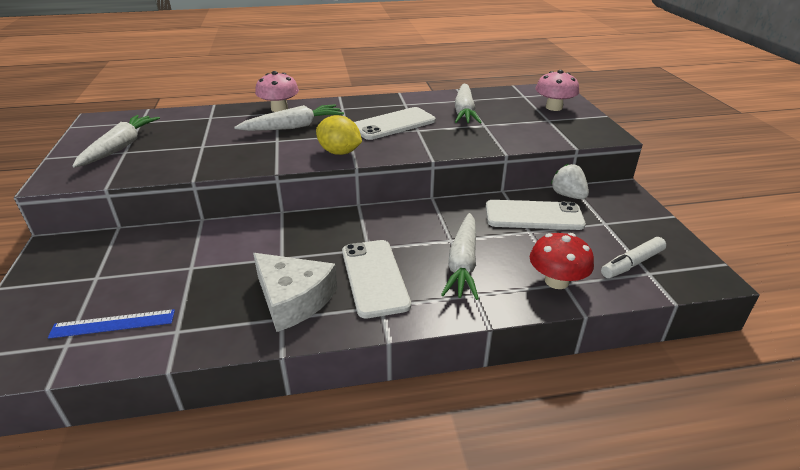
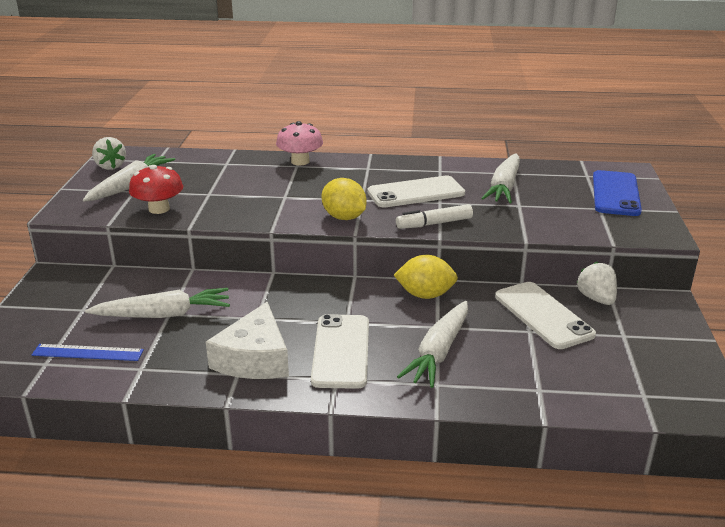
camera: 15 degrees right, 5 degrees down
white carrot [234,104,344,131] -> white carrot moved to [85,288,230,318]
white cheese [253,253,337,332] -> white cheese turned 45 degrees clockwise [206,302,289,379]
white phone [486,200,586,230] -> white phone turned 45 degrees clockwise [495,282,596,349]
red mushroom [530,233,594,289] -> red mushroom moved to [129,165,183,214]
pink mushroom [535,70,579,111] -> blue phone [593,170,642,216]
white marker [601,237,666,278] -> white marker moved to [396,204,473,229]
none -> white strawberry [92,137,126,170]
none -> yellow lemon [394,255,458,299]

